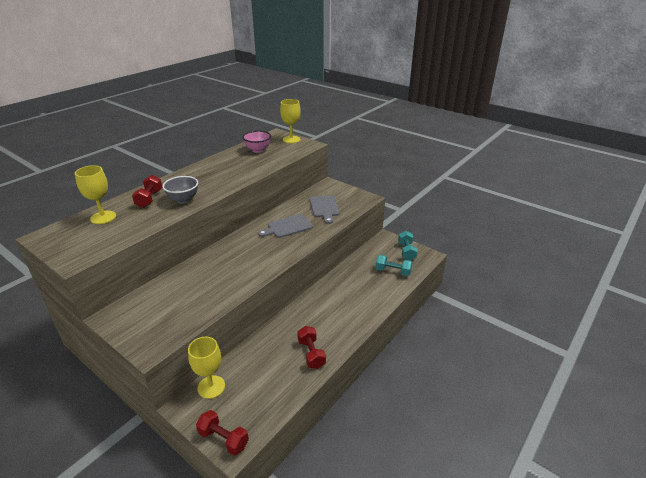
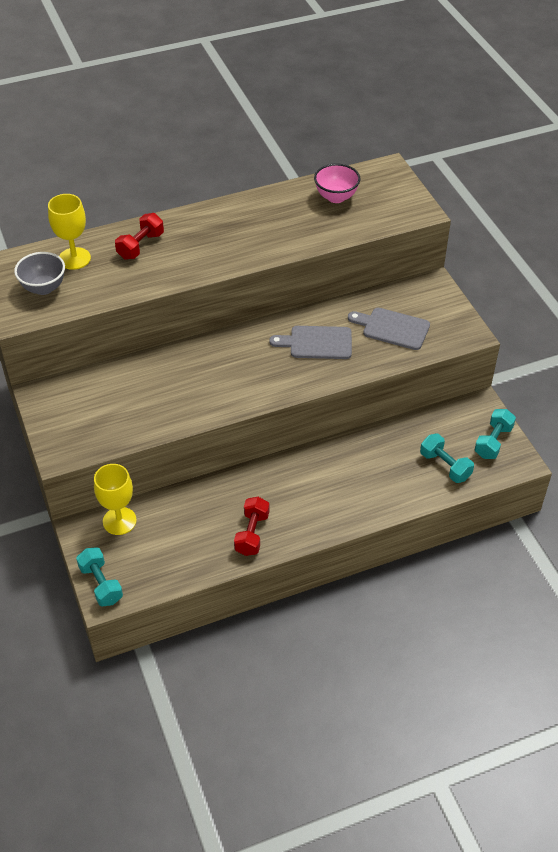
camera: 30 degrees right, 15 degrees up
grey bowl [162,176,198,204] -> grey bowl moved to [14,252,65,295]
red dumbbell [196,410,249,456] -> turquoise dumbbell [76,547,123,607]
yellow goblet [280,99,301,143] -> none
grey cutting board [310,195,340,224] -> grey cutting board turned 90 degrees clockwise [348,308,430,350]

